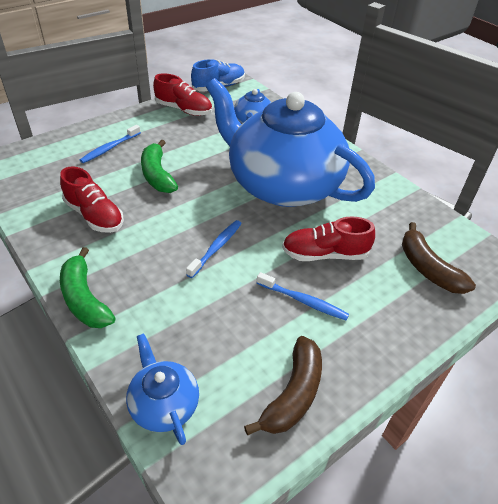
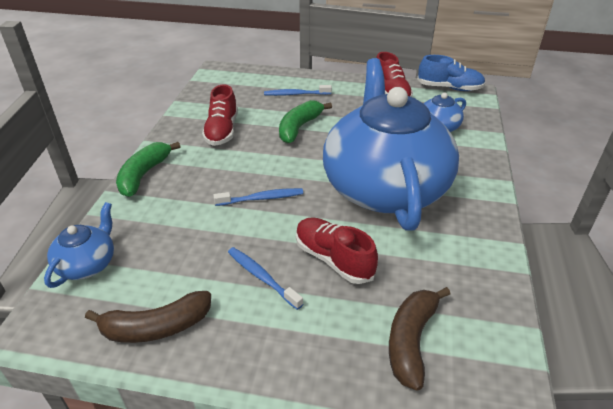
camera: 50 degrees right, 5 degrees down
blue toothbrush [257,272,349,320] -> blue toothbrush turned 150 degrees clockwise [228,247,303,310]

